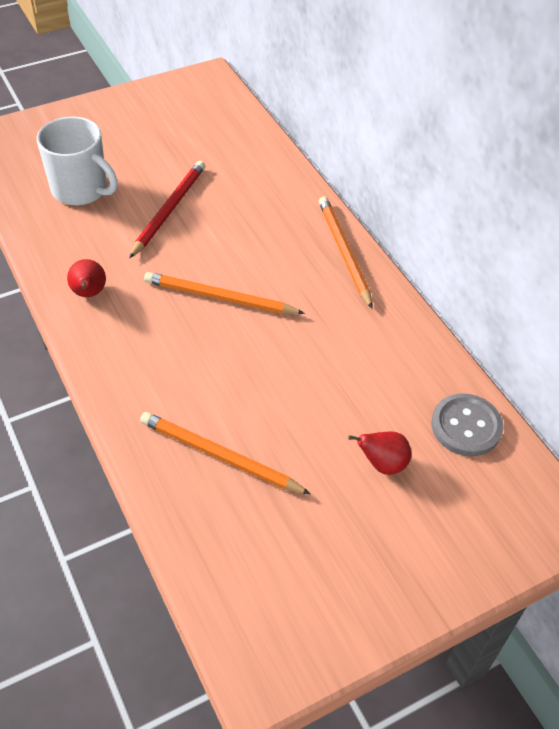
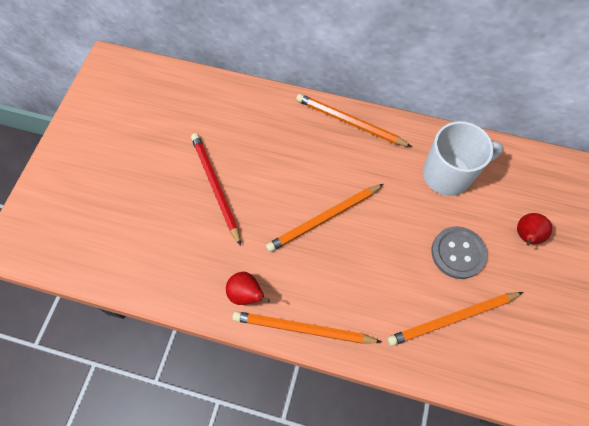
camera: 45 degrees left, 15 degrees up
white mug [37,117,118,205] -> white mug moved to [423,121,503,196]
grey button [431,393,504,456] -> grey button moved to [431,226,487,279]
none -> orange pencil [232,311,382,344]

